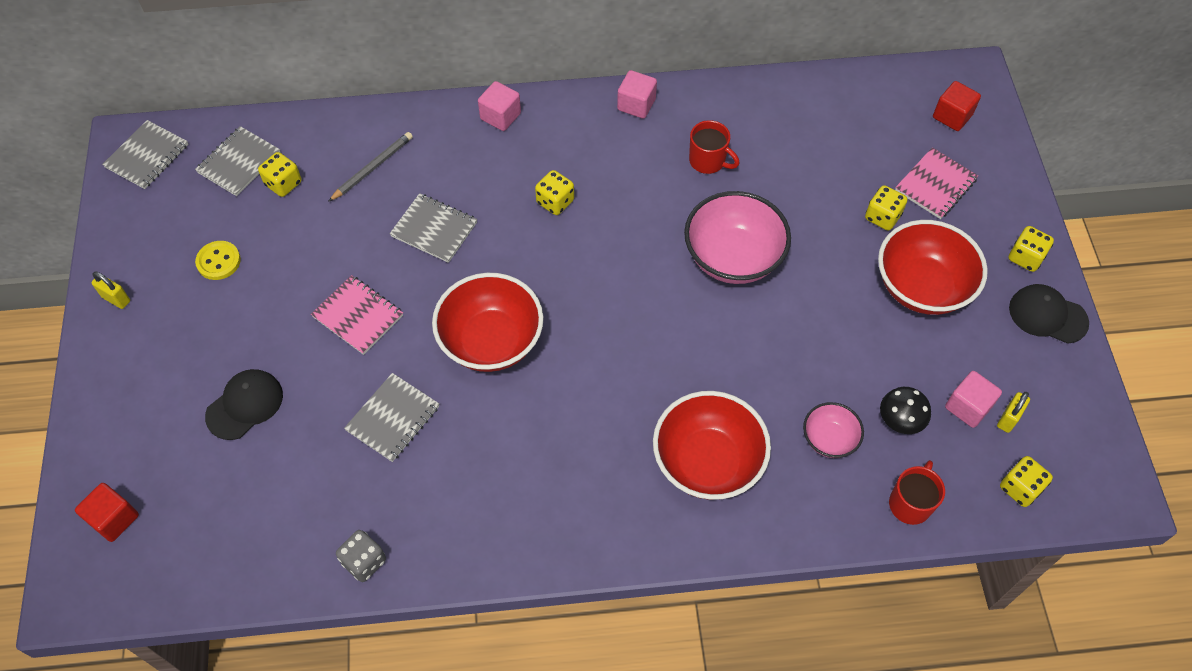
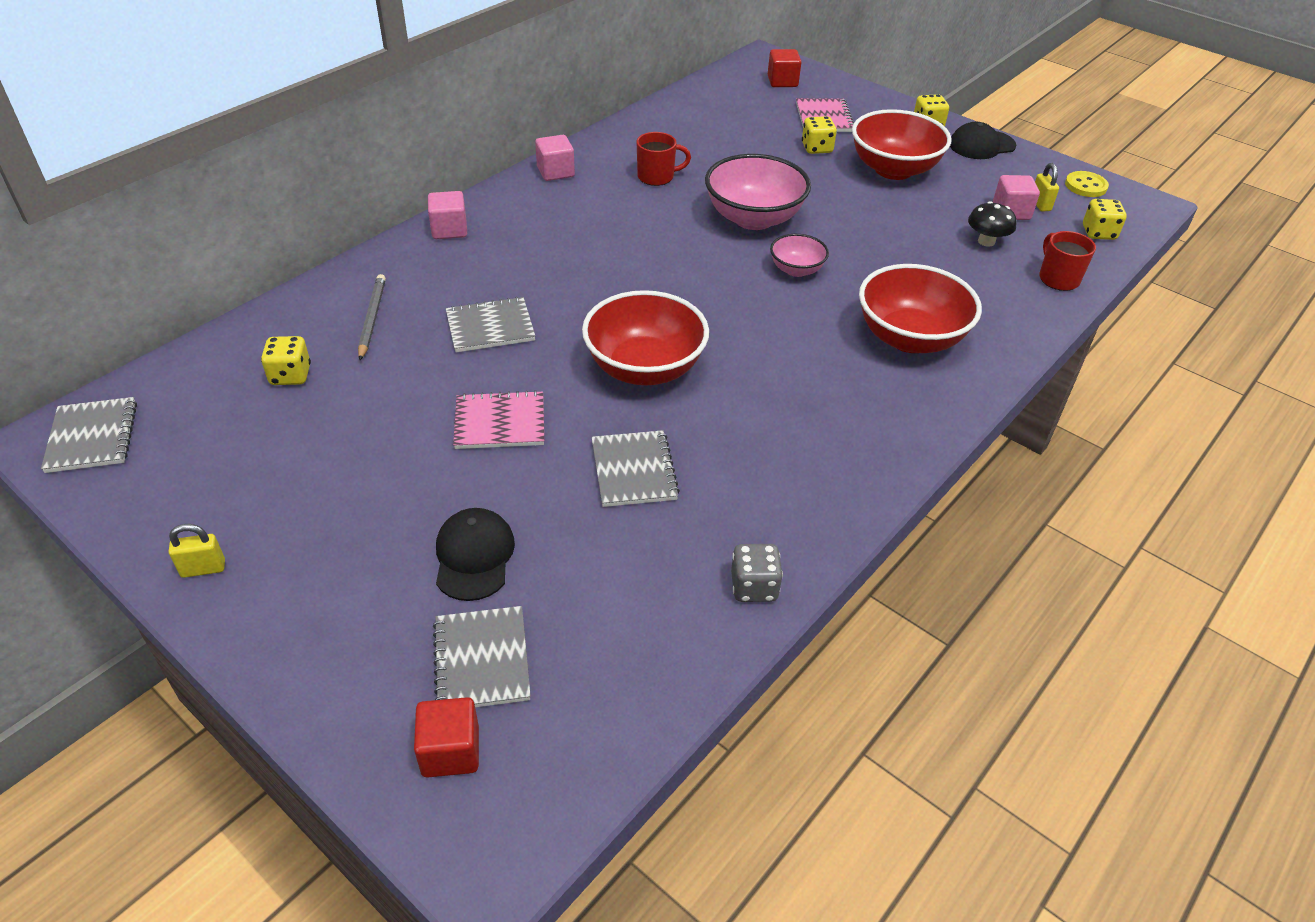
camera: 45 degrees left, 15 degrees down
grey notebook [195,126,281,196] -> grey notebook moved to [433,606,531,707]
yellow button [195,241,241,280] -> yellow button moved to [1065,171,1109,197]
yellow dice [535,170,574,215] -> none
pink bowl [803,402,864,458] -> pink bowl moved to [770,234,829,277]

